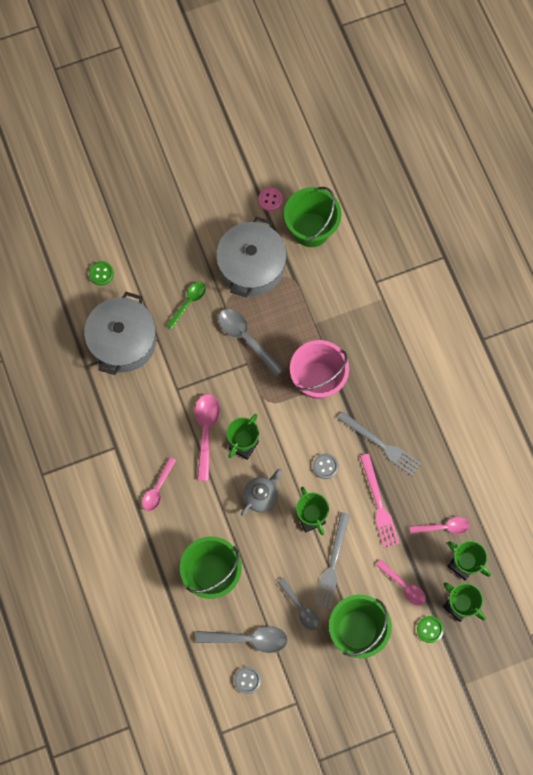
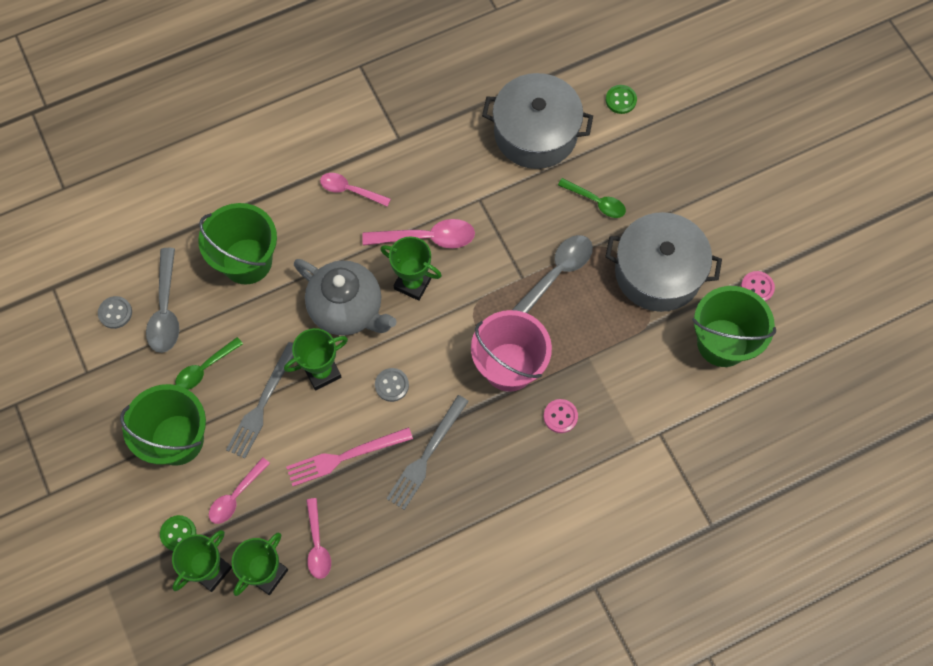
camera: 85 degrees right, 5 degrees down
grey teapot [241,468,282,516] -> grey teapot [294,259,397,336], size x1.67
grey spoon [277,578,319,630] -> green spoon [175,337,243,390]
grey fork [315,512,350,609] -> grey fork turned 75 degrees counterclockwise [226,342,294,459]
none -> pink button [544,399,578,433]

